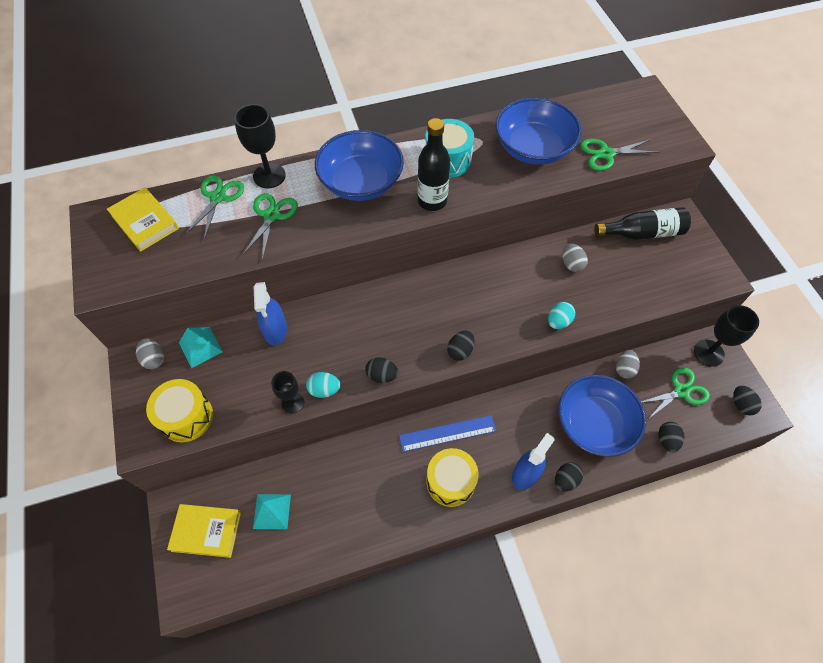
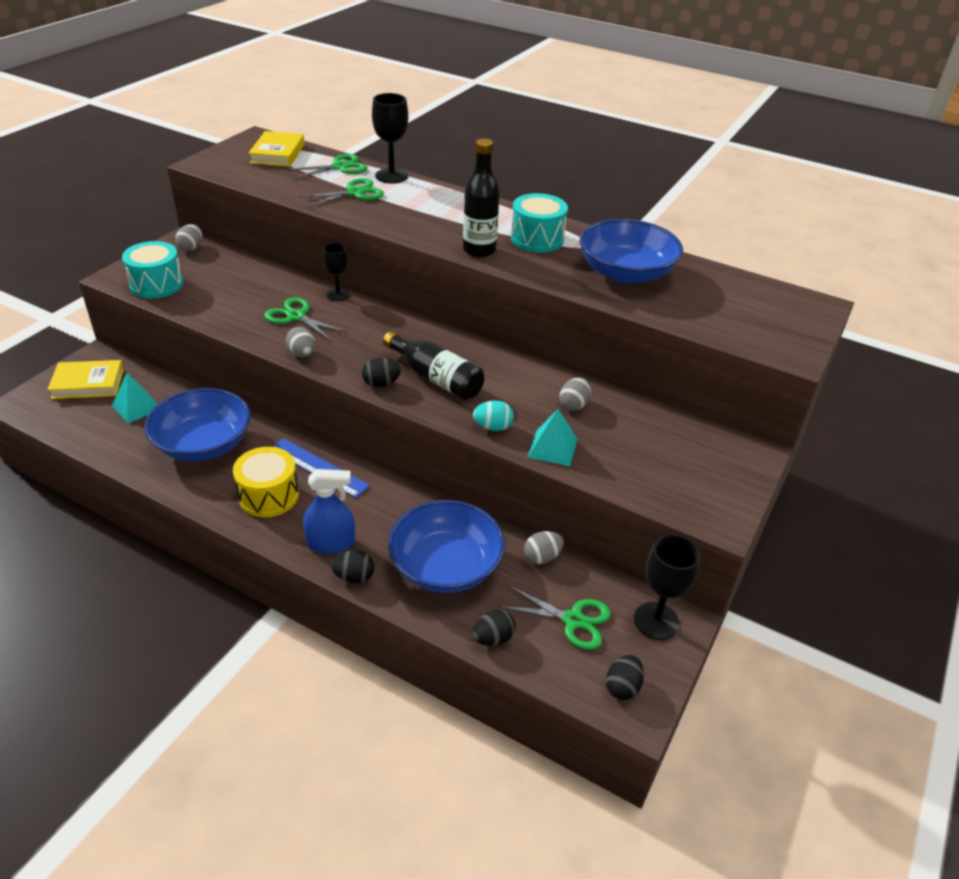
camera: 45 degrees right, 20 degrees down
yellow drum [146,379,213,442] -> turquoise drum [122,241,183,298]
yellow book [167,504,241,558] -> yellow book turned 60 degrees counterclockwise [47,360,124,399]
turquoise pyramid [179,327,223,368] -> turquoise pyramid moved to [528,409,577,466]
blue spray bottle [254,282,287,345] -> none
black goblet [271,371,304,414] -> black goblet moved to [323,243,349,301]
turquoise egg [306,372,341,398] -> none
blue bowl [315,130,404,201] -> blue bowl moved to [145,388,250,462]
black egg [365,357,399,383] -> grey egg [286,327,315,357]
green scissors [580,139,659,171] -> green scissors moved to [264,297,347,341]
black bottle [594,207,691,240] -> black bottle moved to [383,331,484,400]

